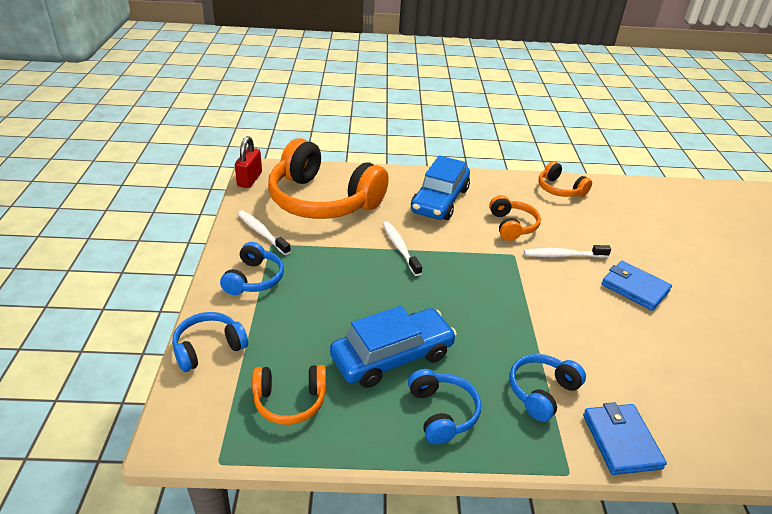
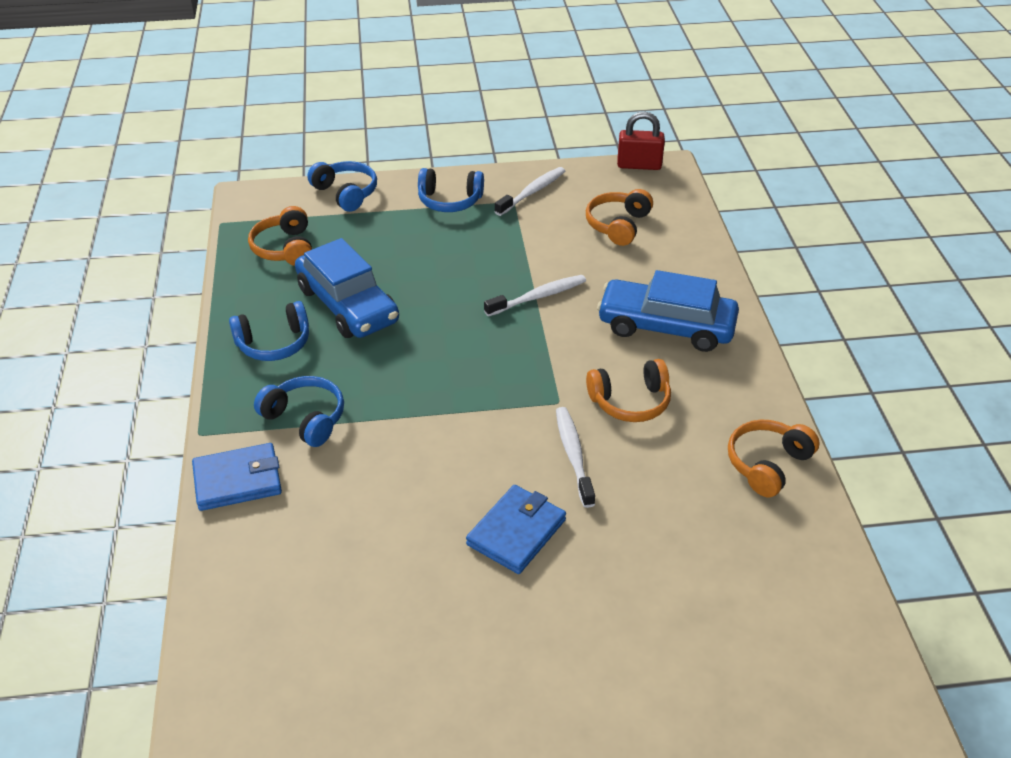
camera: 85 degrees right, 5 degrees up
orange headphones [268,138,389,219] -> orange headphones [586,189,653,246], size x0.47

